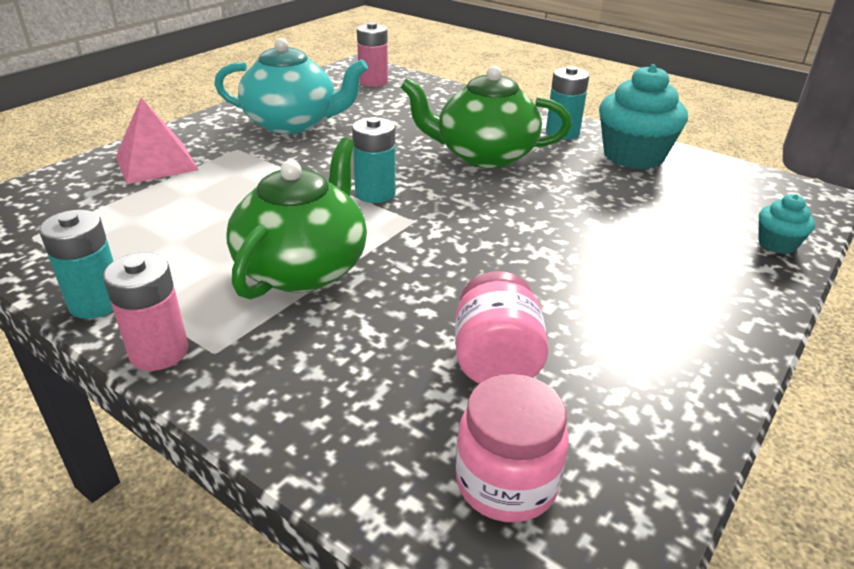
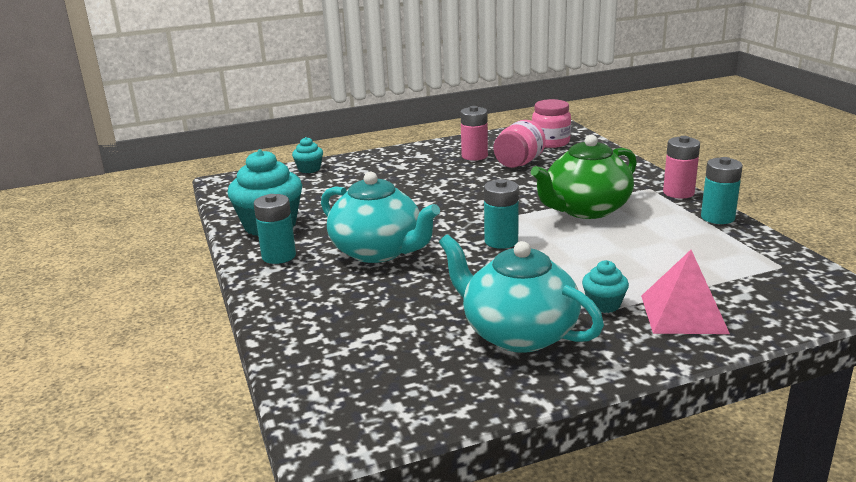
camera: 145 degrees left, 10 degrees down
pink battery [357,22,388,87] -> pink battery moved to [461,106,488,161]
green teapot [400,66,572,168] -> turquoise teapot [321,172,440,263]
none -> turquoise cupcake [582,260,629,313]

